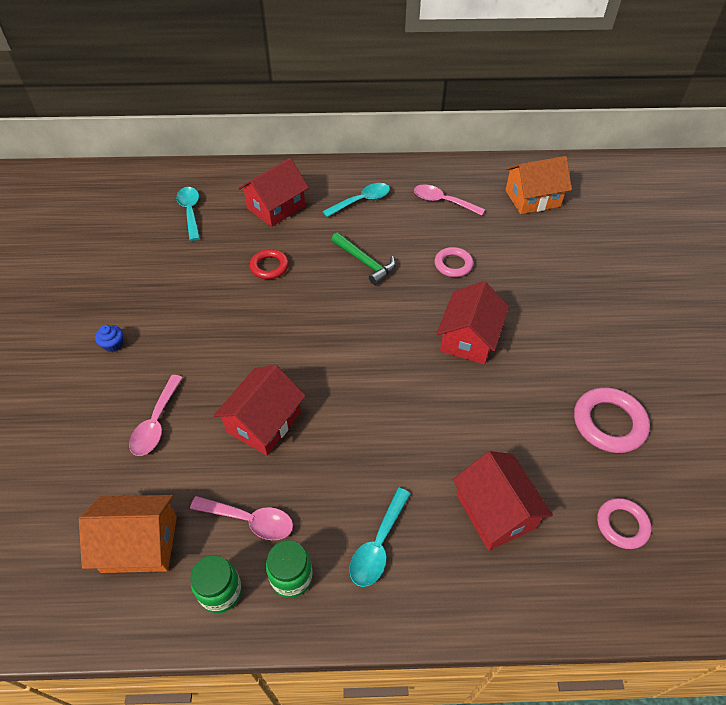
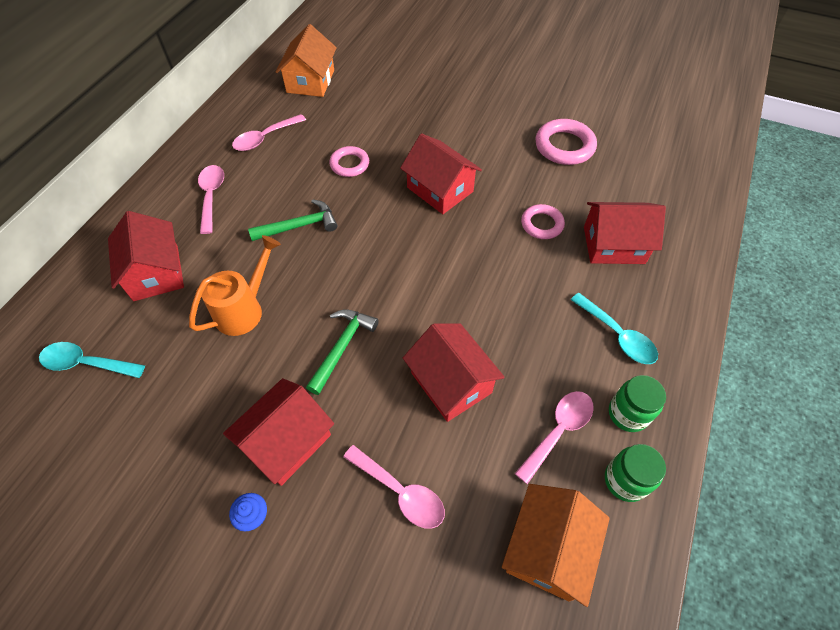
camera: 65 degrees left, 5 degrees up
red ring [250,249,289,279] -> orange watering can [189,235,281,336]
turquoise spoon [322,183,390,217] -> pink spoon [198,165,224,234]
pink ring [597,498,651,549] -> pink ring moved to [521,204,565,239]
none -> red house [223,378,334,486]
none -> green hammer [306,309,379,395]

